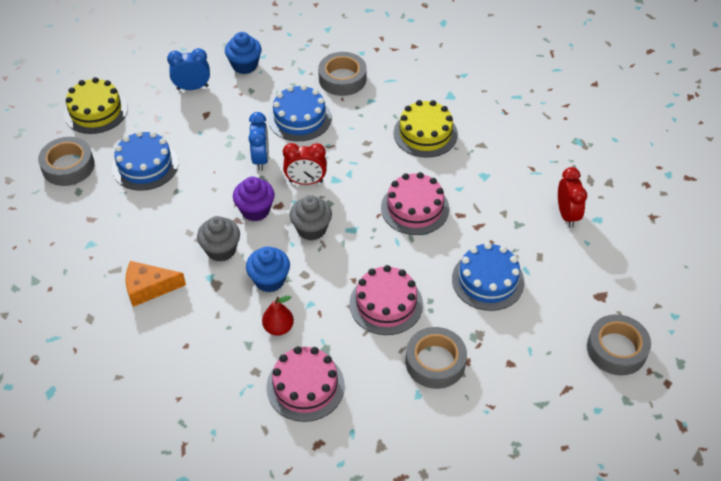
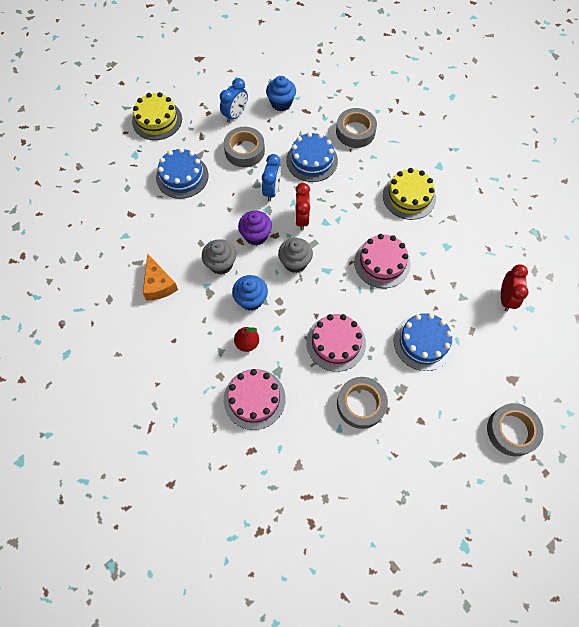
camera: 15 degrees right, 15 degrees up
grey tape [38,137,95,186] -> grey tape moved to [224,127,265,167]
orange cheese [125,261,186,307] -> orange cheese turned 120 degrees counterclockwise [143,253,178,301]
blue clock [167,48,210,90] -> blue clock turned 120 degrees clockwise [220,78,248,123]
red clock [283,143,327,185] -> red clock turned 75 degrees clockwise [295,183,310,230]

